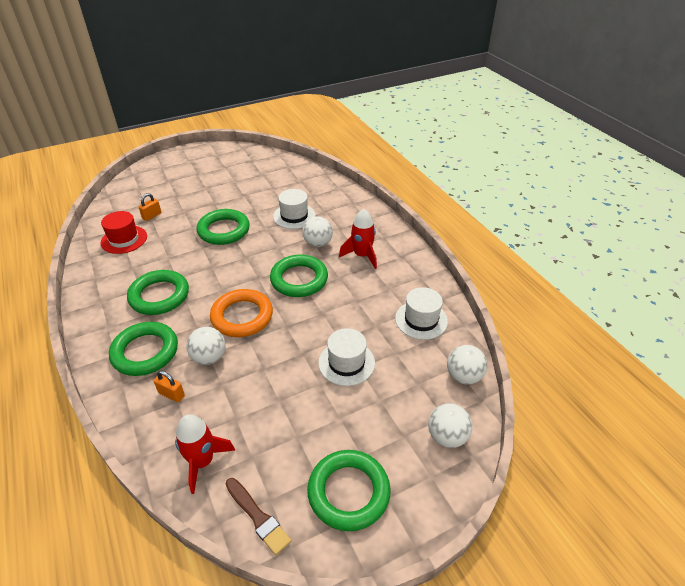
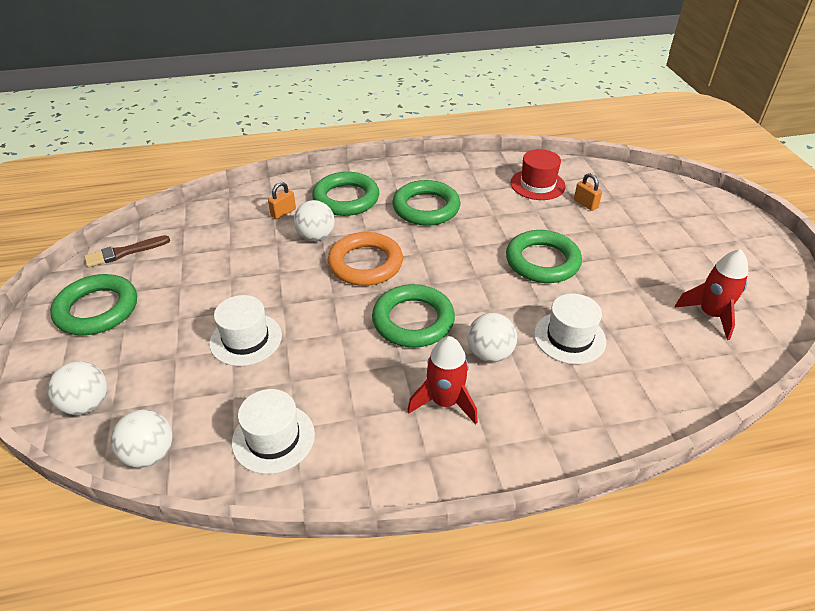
camera: 105 degrees right, 0 degrees up
red rocket [175,414,235,494] -> red rocket moved to [675,249,748,340]

